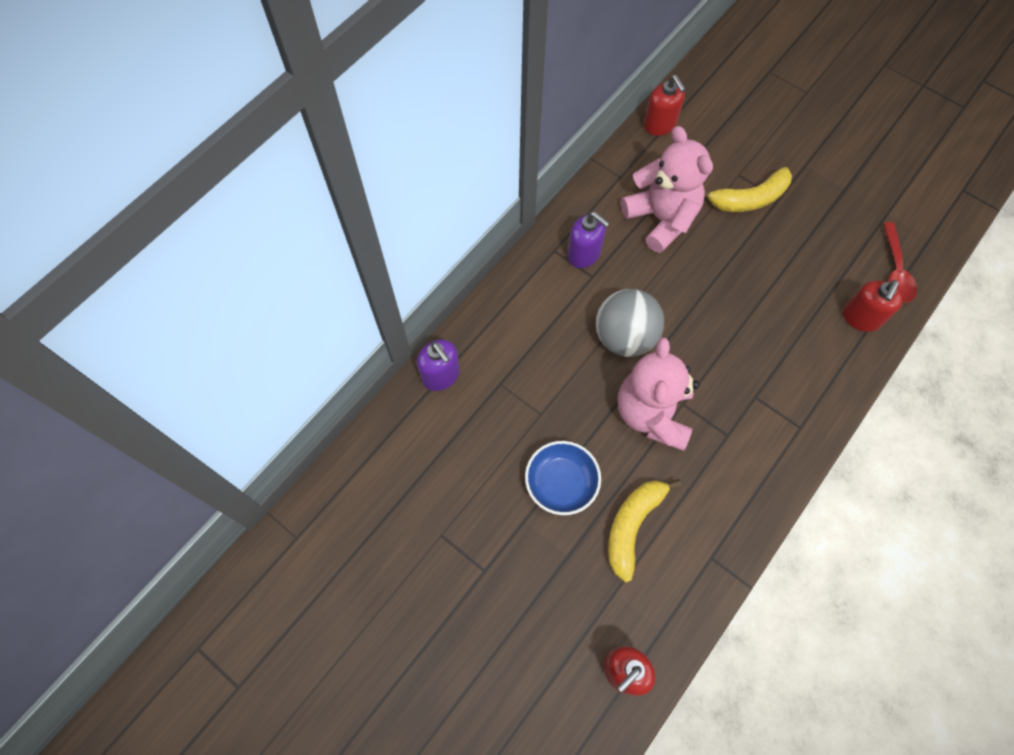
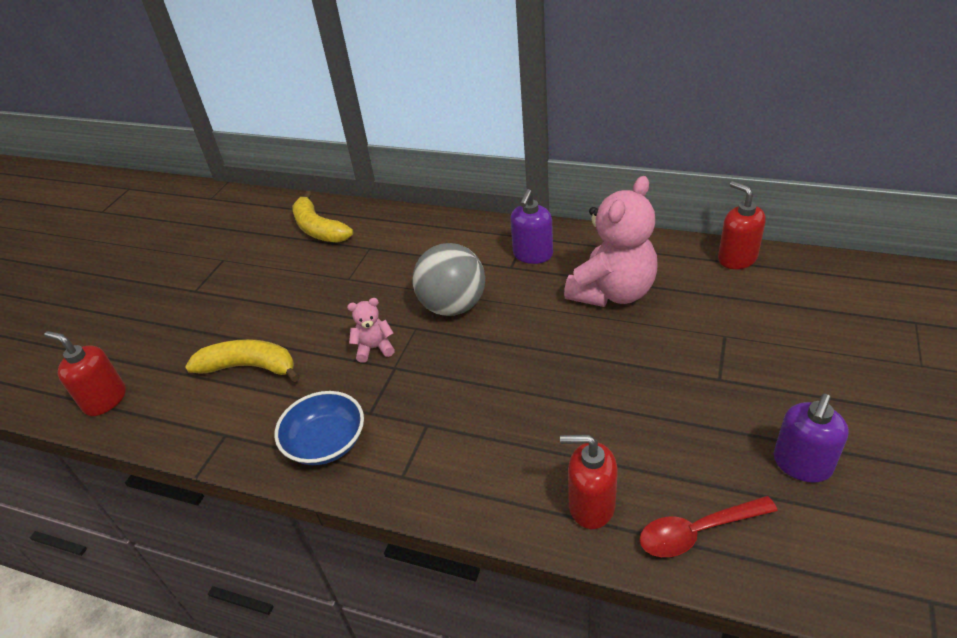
camera: 75 degrees right, 25 degrees down
purple soap dispenser [417,340,460,391] -> purple soap dispenser moved to [773,394,849,483]
blue bowl [525,441,601,515] -> blue bowl moved to [275,391,364,465]
pink teddy bear [618,337,700,451] -> pink teddy bear [347,298,395,363], size x0.46
red soap dispenser [644,75,686,136] -> red soap dispenser turned 105 degrees clockwise [718,181,766,269]
yellow banana [704,167,792,212] -> yellow banana moved to [292,191,353,242]

